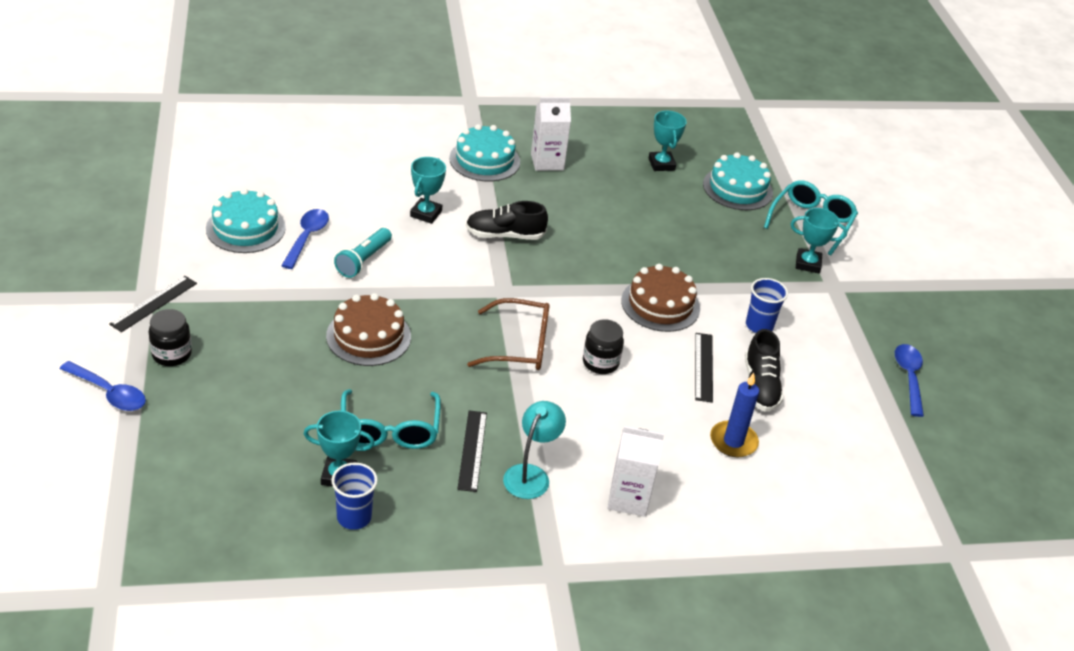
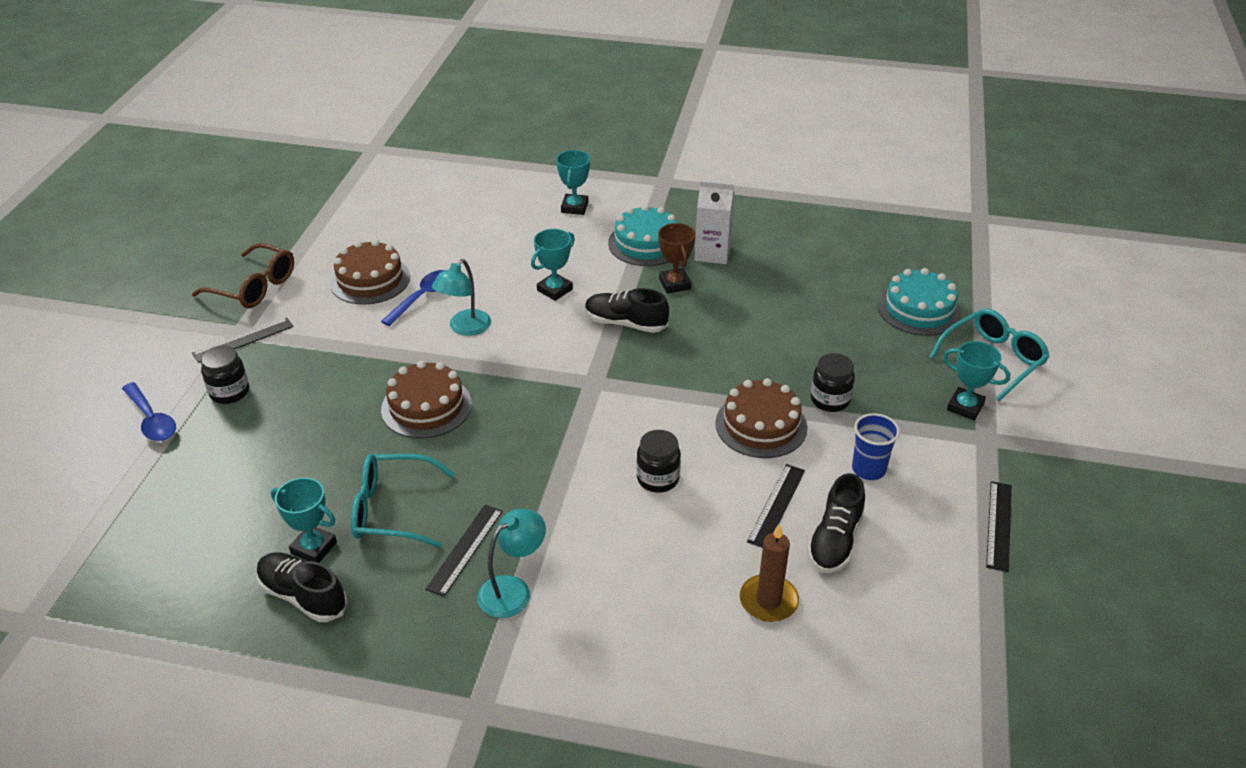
camera: 25 degrees right, 0 degrees up
turquoise cake [206,188,286,253] -> brown cake [330,240,410,305]
blue cup [331,462,378,530] -> black shoe [256,552,348,622]
turquoise flashlight [334,228,392,278] -> turquoise lamp [432,259,491,336]
turquoise glasses [341,389,441,449] -> turquoise glasses turned 75 degrees clockwise [351,454,455,548]
brown glasses [467,298,550,370] -> brown glasses moved to [192,243,294,308]
white carton [608,426,664,517] -> none
turquoise trophy [648,111,687,171] -> turquoise trophy moved to [556,150,590,215]
blue candle [710,373,759,457] -> brown candle [740,523,799,622]
blue spoon [895,344,924,417] -> none
none -> brown trophy [658,223,696,293]
none -> black jar [811,353,855,412]
none -> black ruler [986,481,1012,572]

